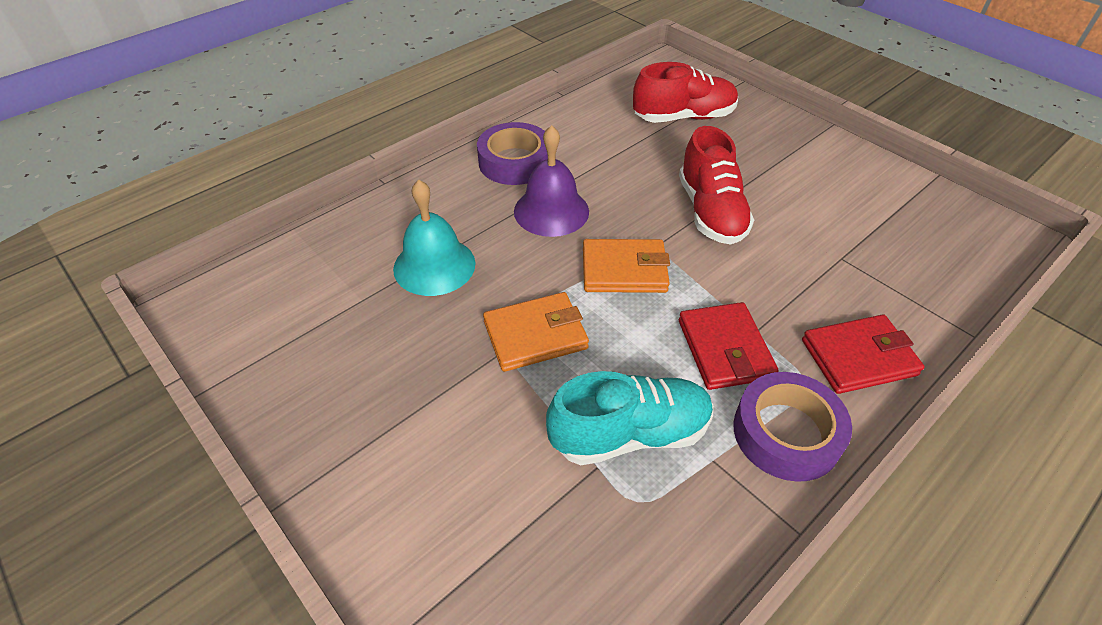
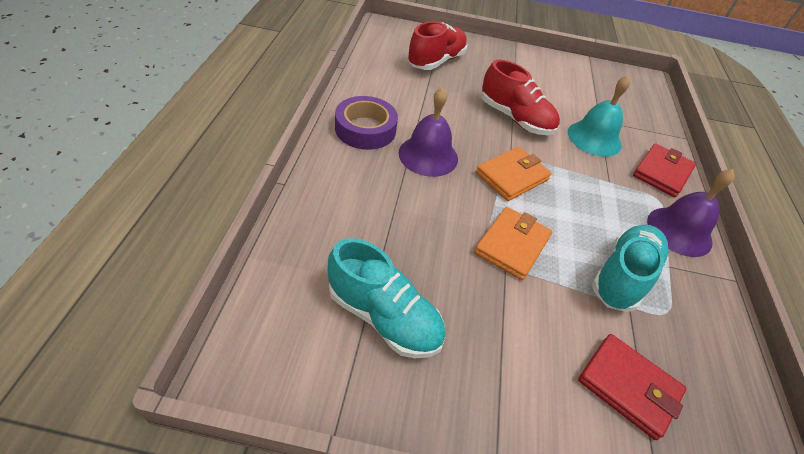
camera: 45 degrees left, 0 degrees up
turquoise bell [393,179,475,296] -> turquoise bell moved to [568,75,630,157]
red wallet [679,302,779,390] -> red wallet moved to [578,334,686,440]
purple tape [733,372,852,482] -> purple bell [647,169,735,257]
none -> turquoise shoe [327,238,445,358]

